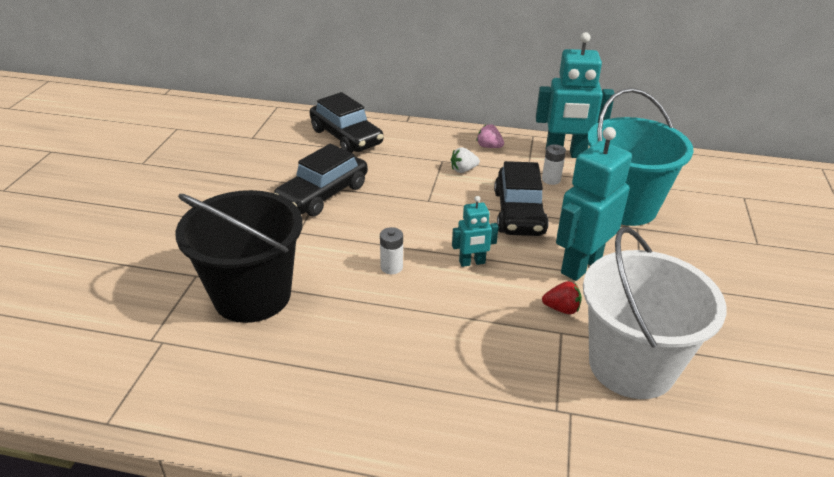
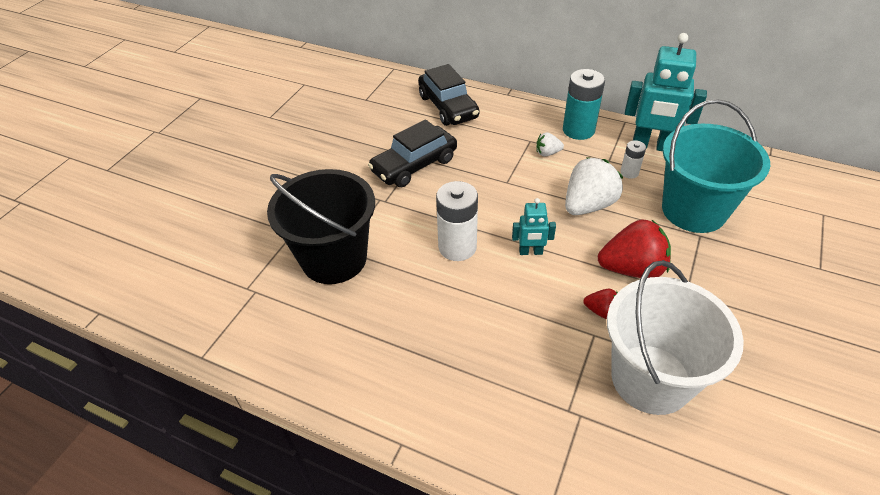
camera: 15 degrees right, 10 degrees up
white battery [380,227,403,274] -> white battery [436,181,478,261], size x1.91
pink strawberry [477,124,504,148] -> turquoise battery [563,69,605,140]
black car [494,161,549,236] -> white strawberry [565,157,623,215]
turquoise robot [556,127,632,281] -> red strawberry [598,219,671,278]

